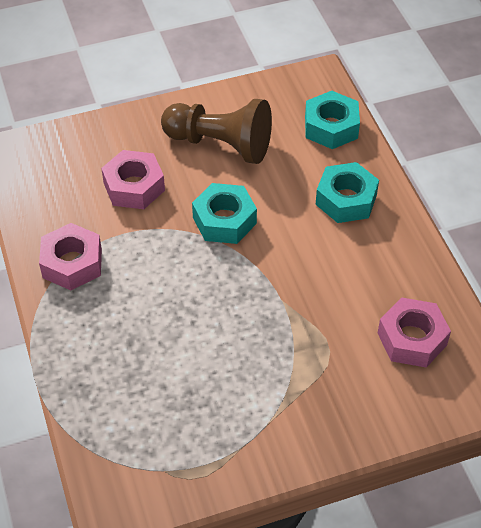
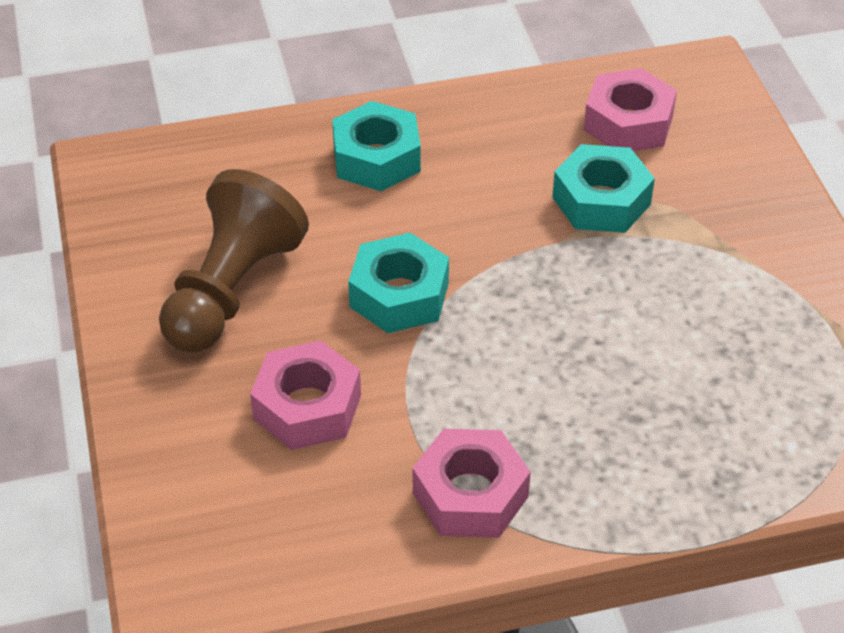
camera: 85 degrees left, 5 degrees down
turquoise nut [305,91,360,149] -> turquoise nut moved to [552,144,655,233]

